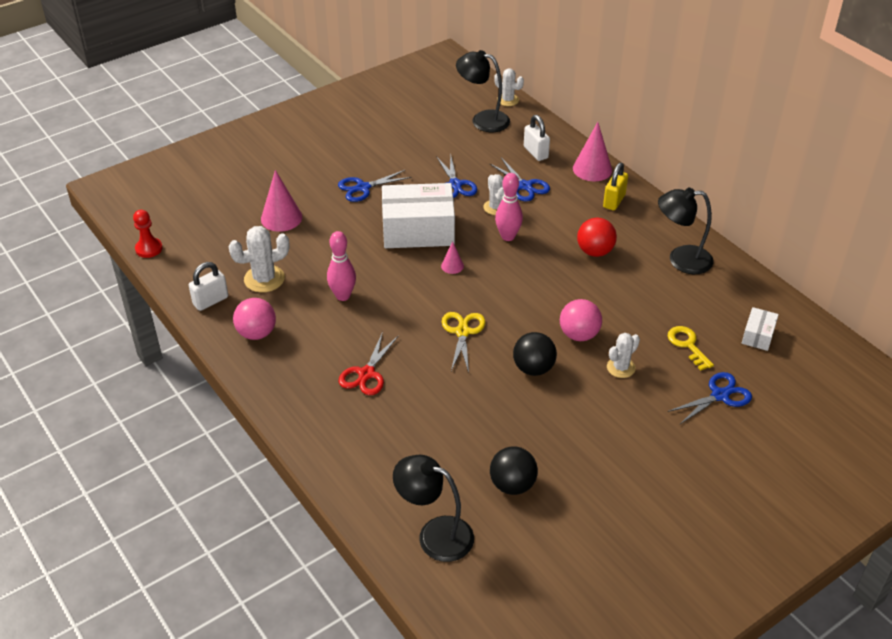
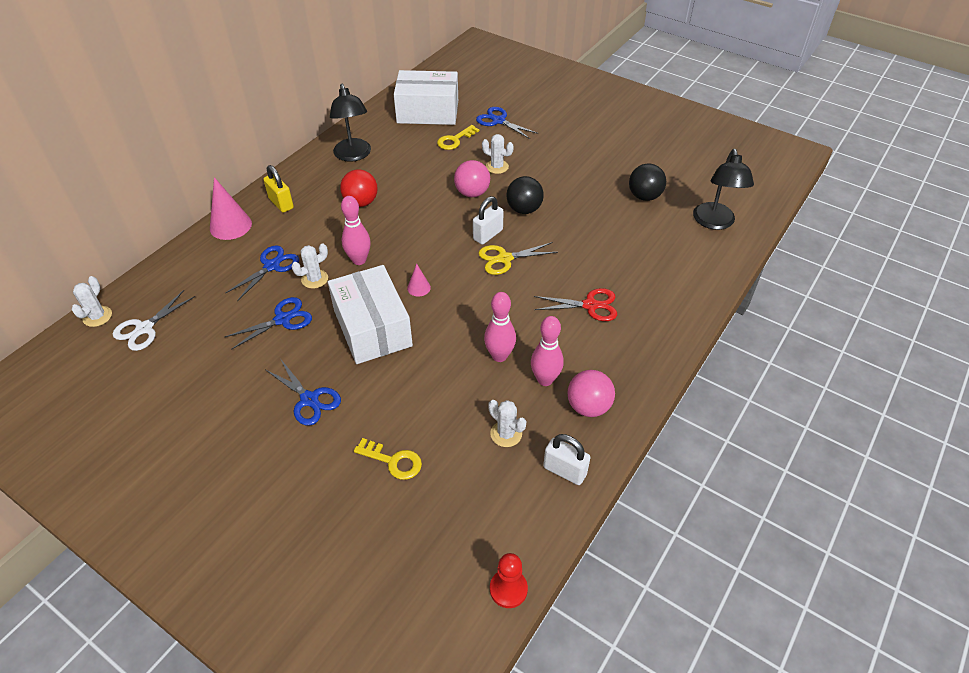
camera: 110 degrees left, 5 degrees up
white cactus [229,226,290,293] -> white cactus [488,400,526,447], size x0.65
pink cone [261,170,302,232] -> yellow key [354,438,422,480]
black lamp [456,50,510,132] -> white scissors [113,290,195,351]
white padlock [524,115,550,161] -> white padlock moved to [473,196,504,245]
yellow padlock [603,163,628,210] -> yellow padlock turned 45 degrees clockwise [263,165,294,213]
white box [742,307,779,351] -> white box [394,70,458,125], size x2.17
none -> pink bowling pin [531,316,564,386]

